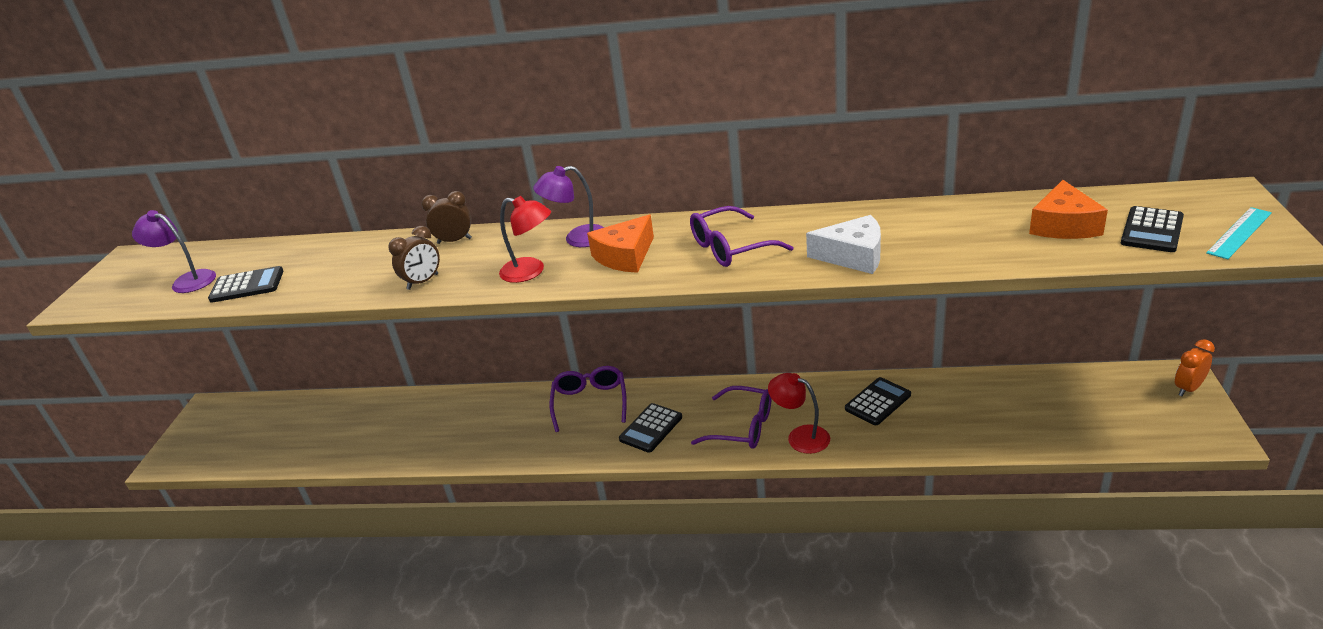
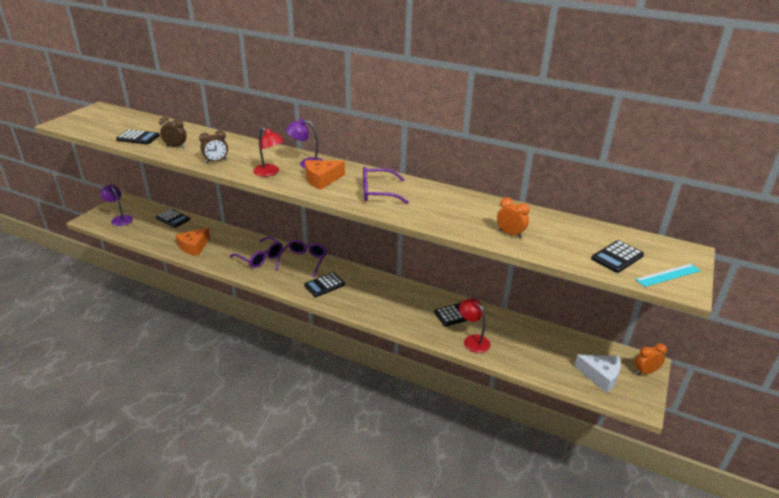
camera: 15 degrees right, 0 degrees up
purple lamp [132,210,216,293] -> purple lamp moved to [100,184,133,226]
brown clock [421,191,472,244] -> brown clock moved to [159,117,187,148]
purple glasses [691,386,772,449] -> purple glasses moved to [230,237,283,268]
red lamp [768,373,830,454] -> red lamp moved to [459,298,491,353]
white cheese [806,215,881,274] -> white cheese moved to [574,355,621,393]
orange cheese [1029,180,1108,239] -> orange cheese moved to [176,227,210,256]
none -> black calculator [155,209,190,228]
none -> orange clock [497,197,530,238]

